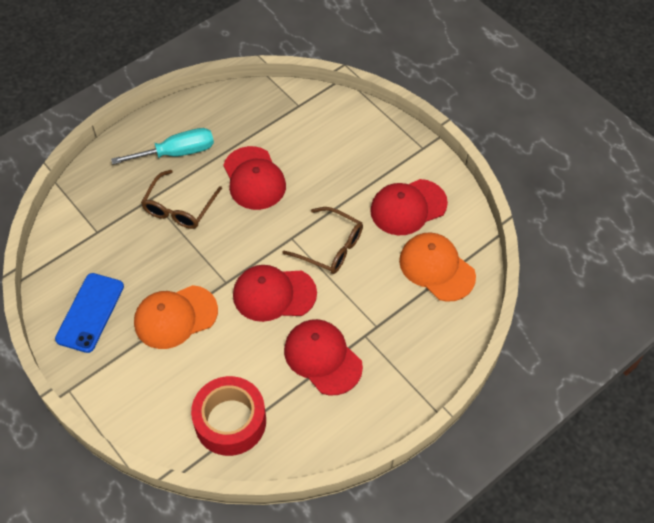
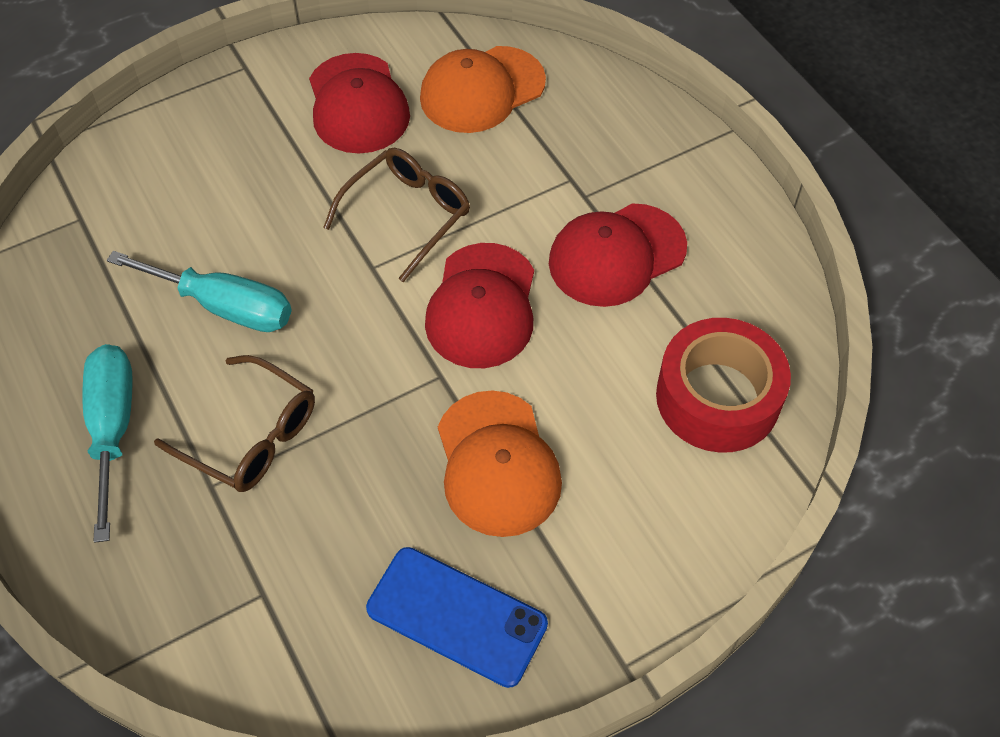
camera: 80 degrees left, 0 degrees up
red cap [223,146,286,210] -> turquoise screwdriver [107,251,292,332]

